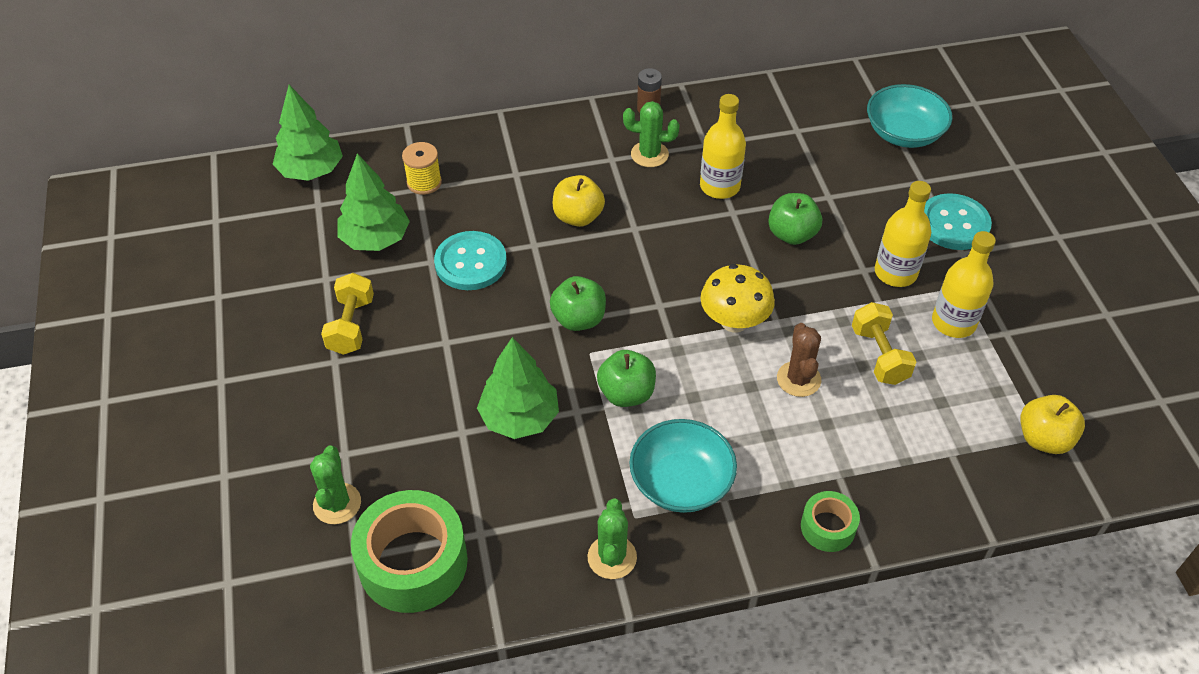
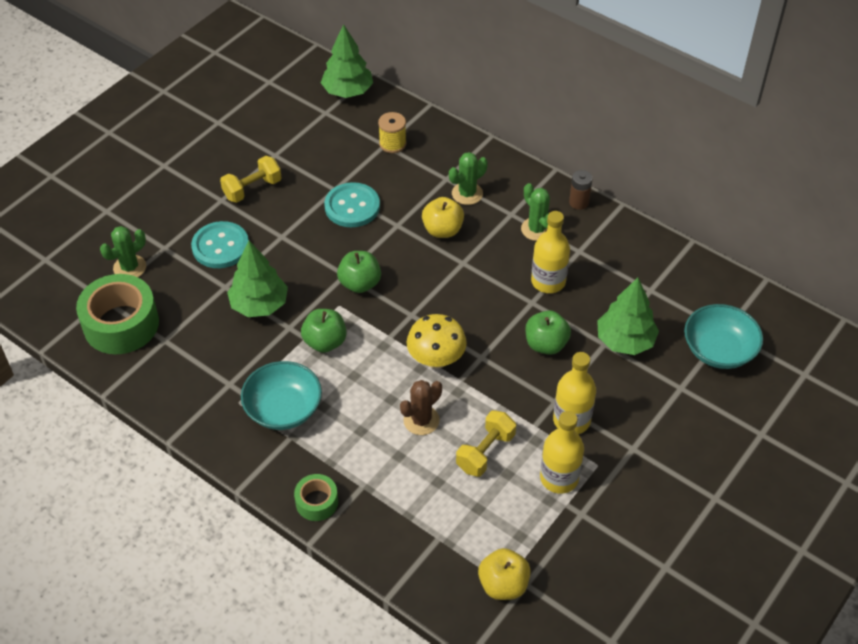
camera: 50 degrees right, 0 degrees up
green tree [337,153,410,251] -> green tree moved to [597,278,659,355]
green cactus [587,498,637,579] -> green cactus moved to [449,152,488,205]
turquoise button [924,193,992,250] -> turquoise button moved to [191,221,249,268]

